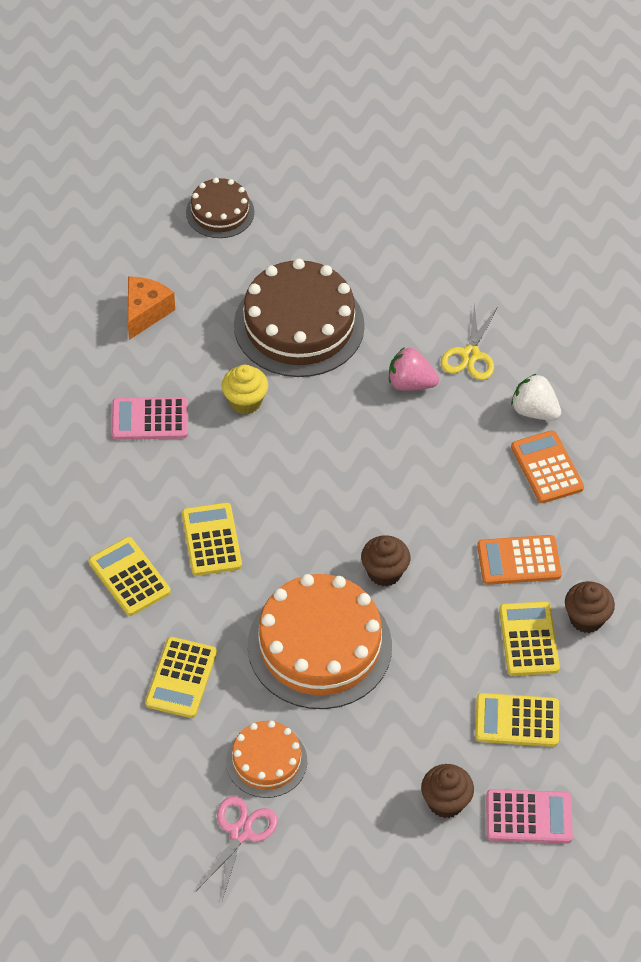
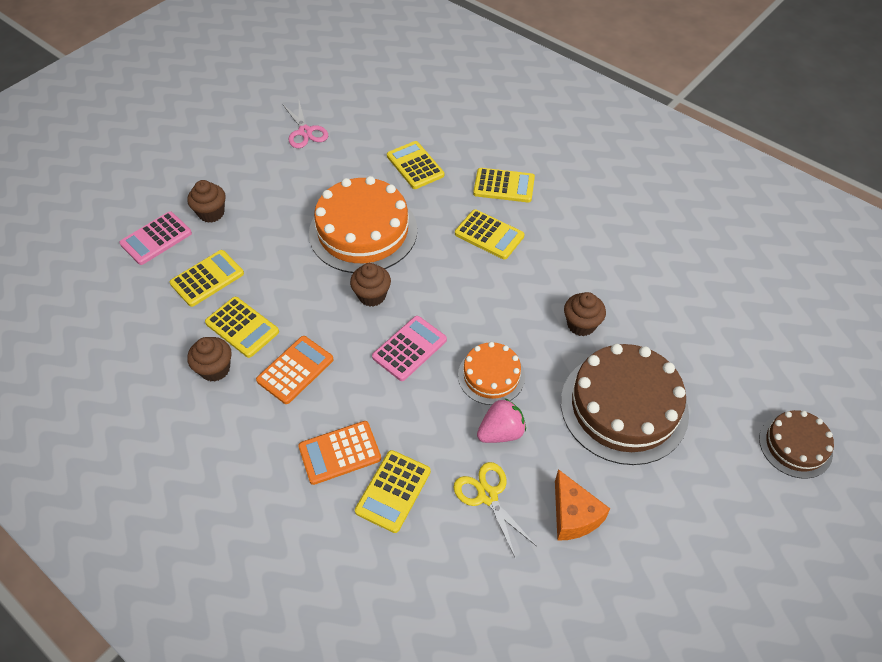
camera: 135 degrees right, 0 degrees up
pink calculator [112,397,188,440] -> pink calculator moved to [372,316,447,381]
orange cheese [128,276,175,340] -> orange cheese moved to [555,469,610,541]
yellow cupcake [222,365,268,414] -> brown cupcake [564,292,606,336]
orange cake [226,721,307,798] -> orange cake moved to [458,342,525,405]
white strawberry [511,374,561,421] -> yellow calculator [355,450,431,533]
orange calculator [511,430,584,503] -> orange calculator turned 135 degrees clockwise [298,421,381,485]

